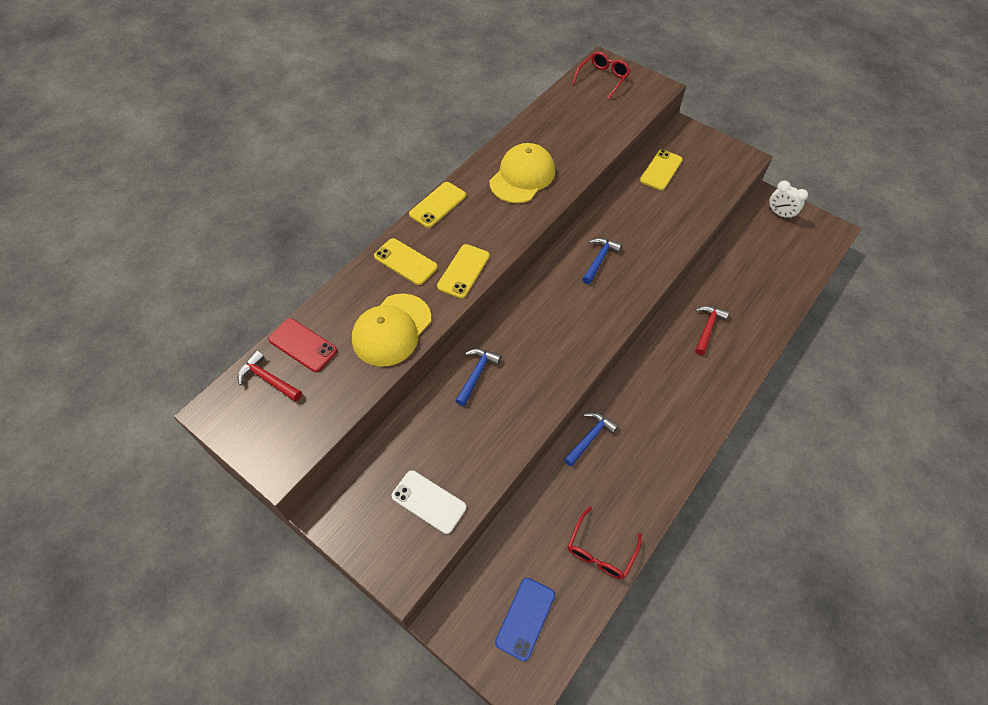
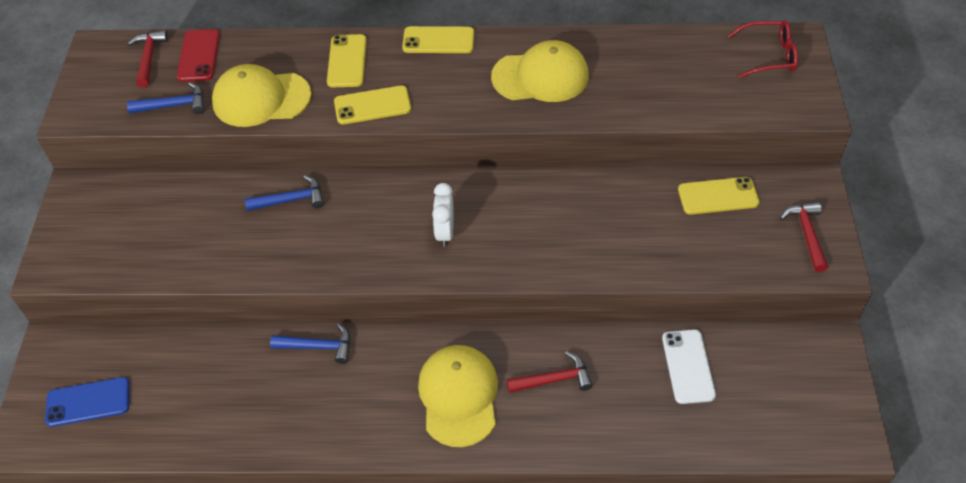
camera: 55 degrees right, 5 degrees down
white phone [392,470,466,534] -> white phone moved to [662,329,716,404]
red glasses [568,507,642,579] -> none
blue hammer [582,238,622,284] -> blue hammer moved to [127,82,204,114]
white clock [769,181,808,220] -> white clock moved to [432,183,454,247]
none -> yellow cap [418,345,498,447]
none -> red hammer [780,202,828,272]

